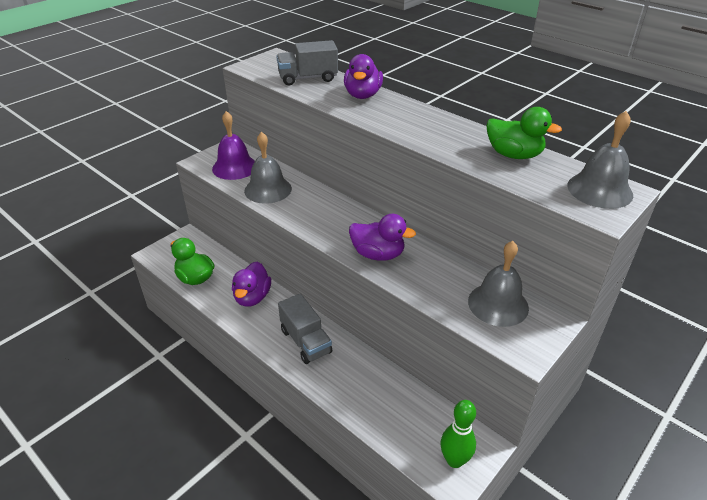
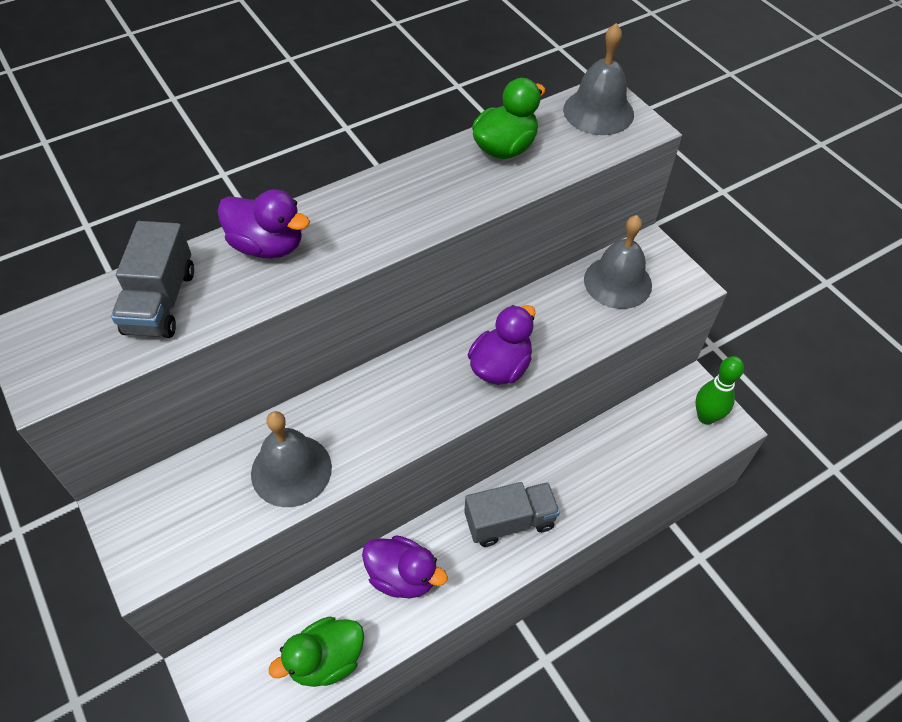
camera: 75 degrees left, 15 degrees up
purple bell [212,111,255,180] -> none

